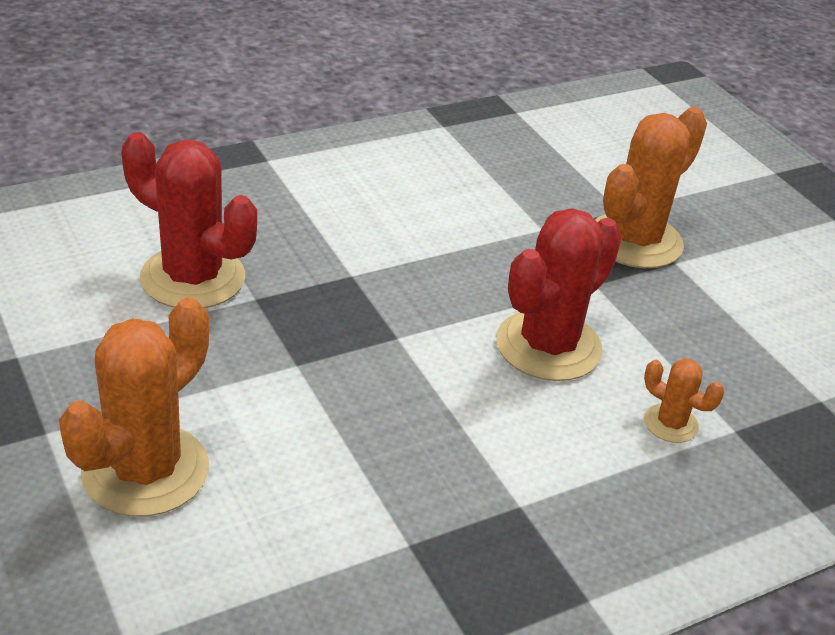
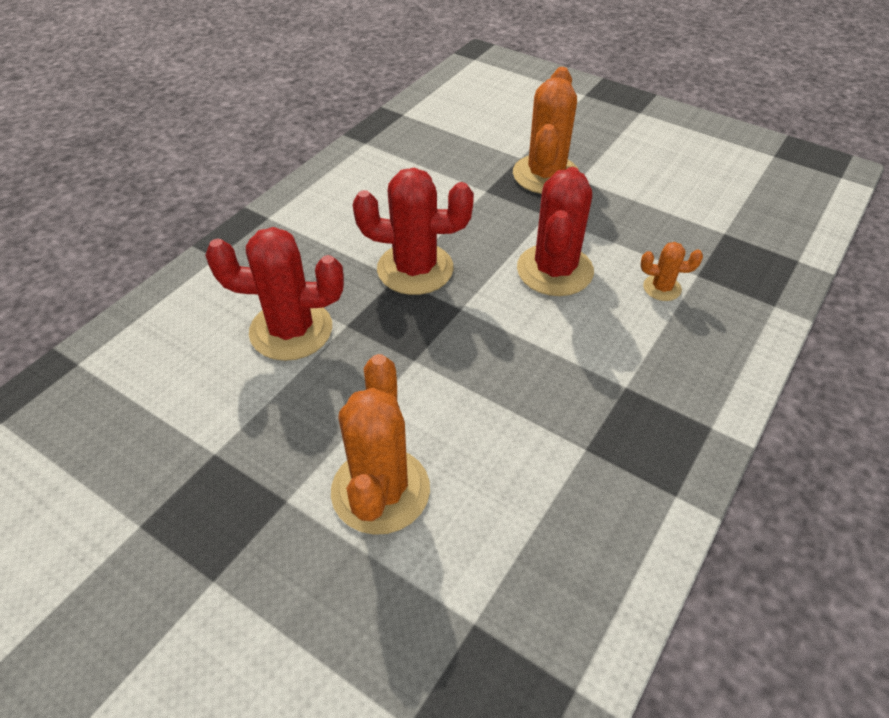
camera: 25 degrees left, 10 degrees up
none -> red cactus [353,168,474,295]

